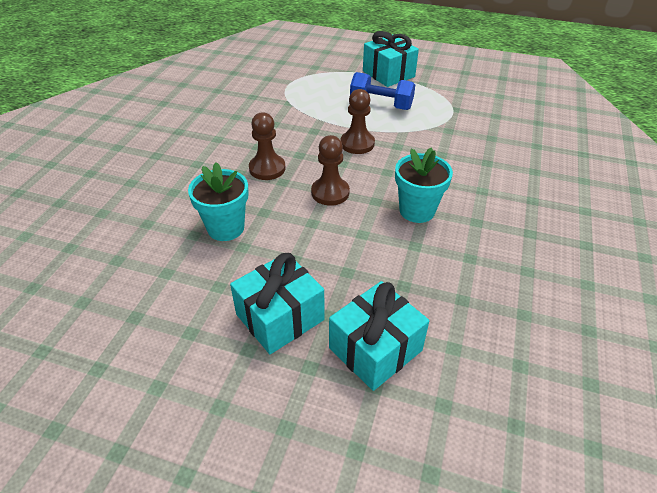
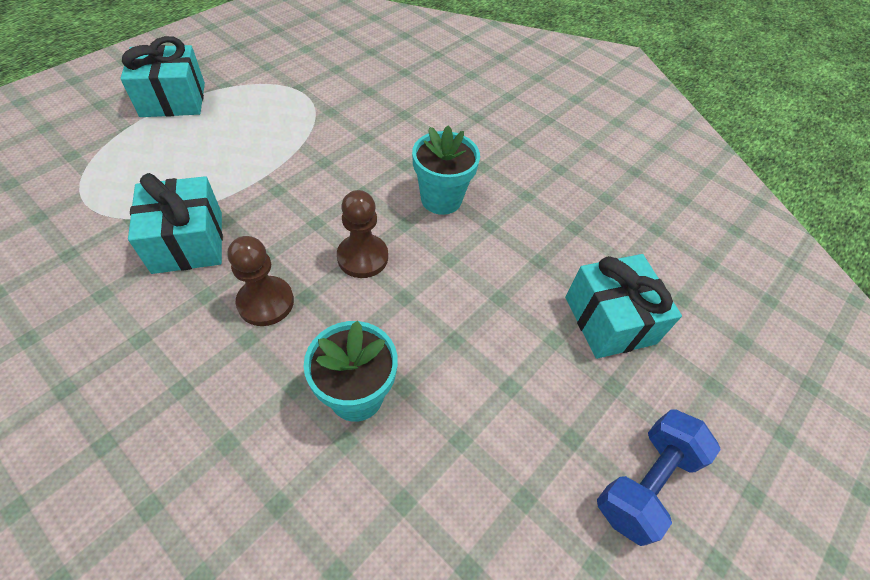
camera: 70 degrees left, 10 degrees up
turquoise gift [230,253,324,354] -> turquoise gift moved to [128,173,223,274]
brown pawn [340,89,375,154] -> none
blue dumbbell [350,72,415,110] -> blue dumbbell moved to [597,410,721,546]

